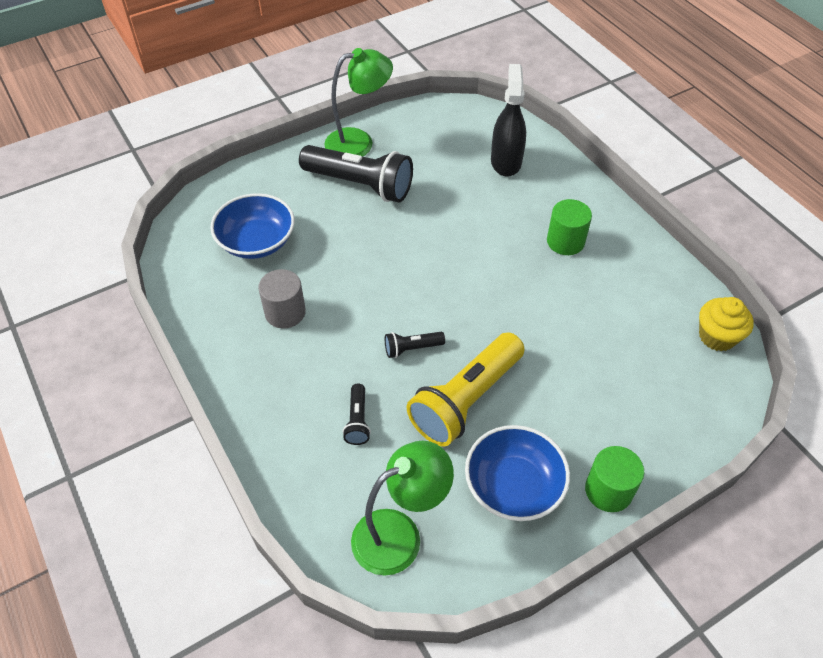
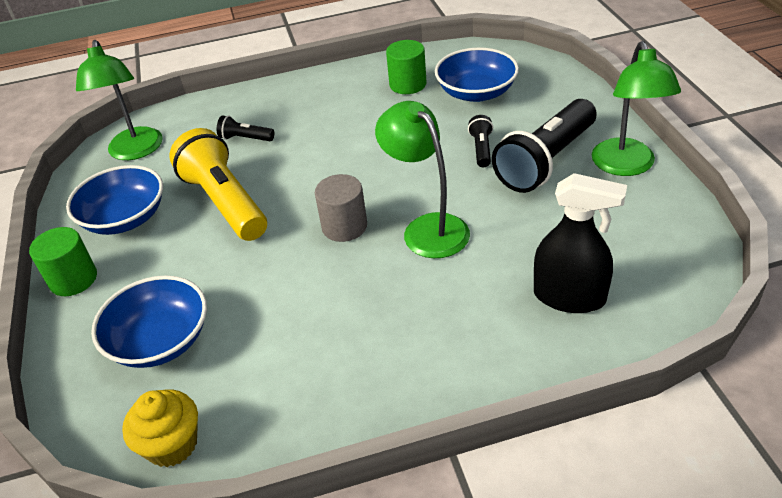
camera: 110 degrees right, 10 degrees down
grey cylinder [258,269,306,328] -> grey cylinder moved to [315,174,367,242]
black flashlight [385,332,445,358] -> black flashlight moved to [468,115,493,167]
green cylinder [547,199,592,255] -> green cylinder moved to [386,40,426,94]
none -> blue bowl [91,276,207,368]
none -> green lamp [375,101,470,258]

